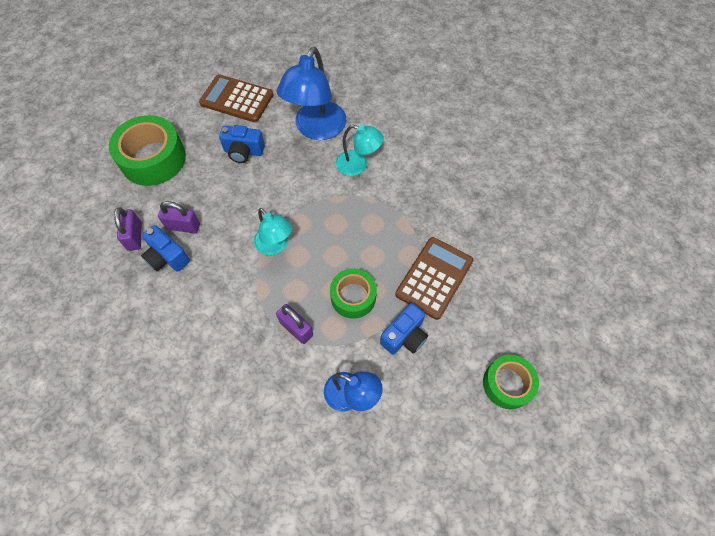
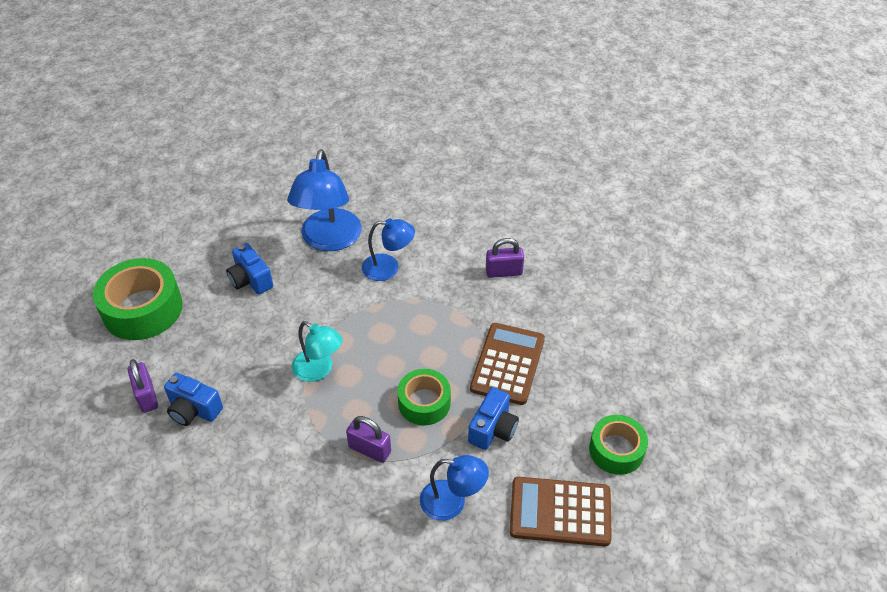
camera: 15 degrees left, 15 degrees down
purple padlock [158,201,200,233] -> purple padlock moved to [486,238,524,278]
brown calculator [199,74,273,122] -> brown calculator moved to [510,477,612,546]
blue camera [219,125,265,163] -> blue camera turned 60 degrees clockwise [226,243,273,294]
turquoise lamp [336,125,384,176] -> blue lamp [362,218,415,281]

